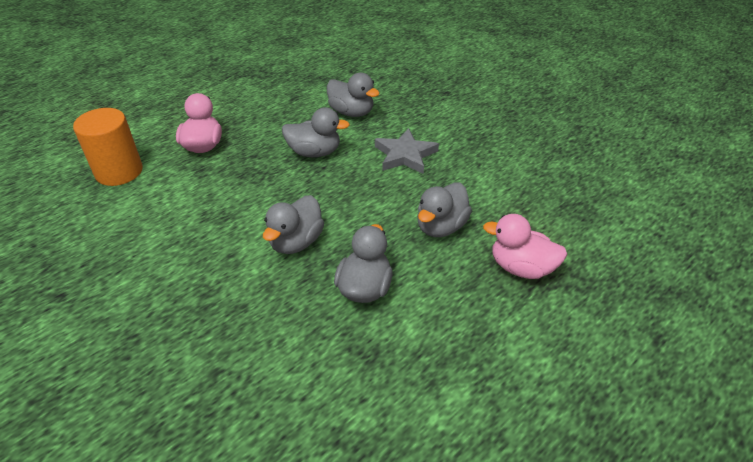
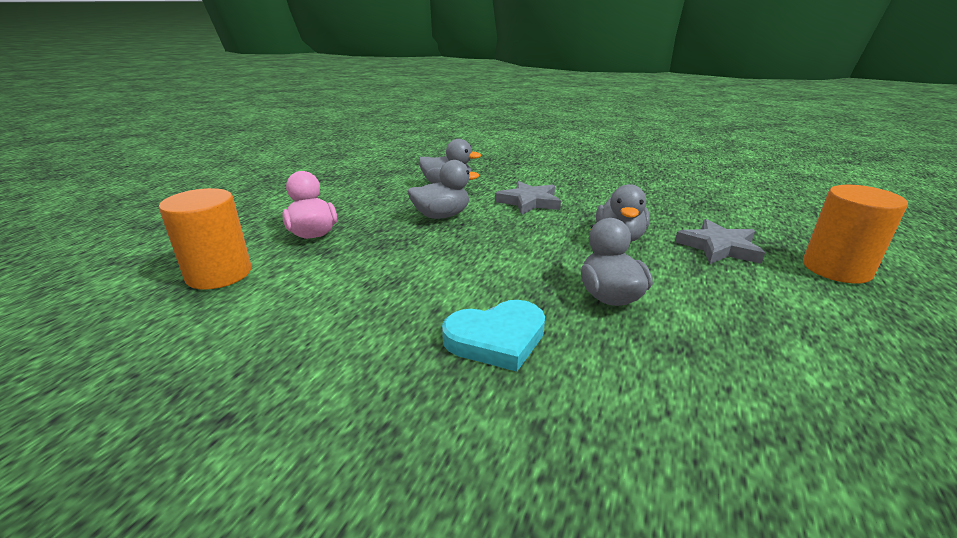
camera: 25 degrees left, 15 degrees down
grey duck [263,195,324,254] -> none
pink duck [483,214,568,279] -> grey star [675,219,765,264]
none -> turquoise heart [442,300,545,371]
none -> orange cylinder [803,185,908,284]

